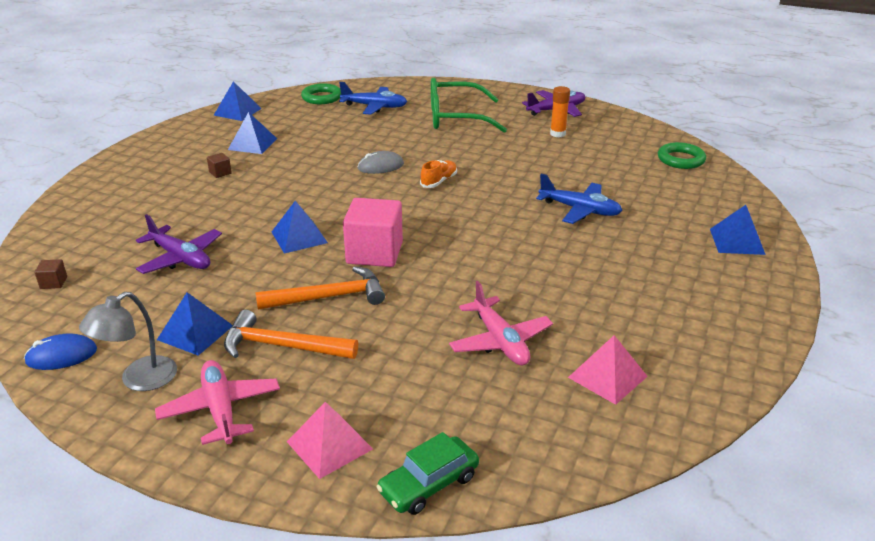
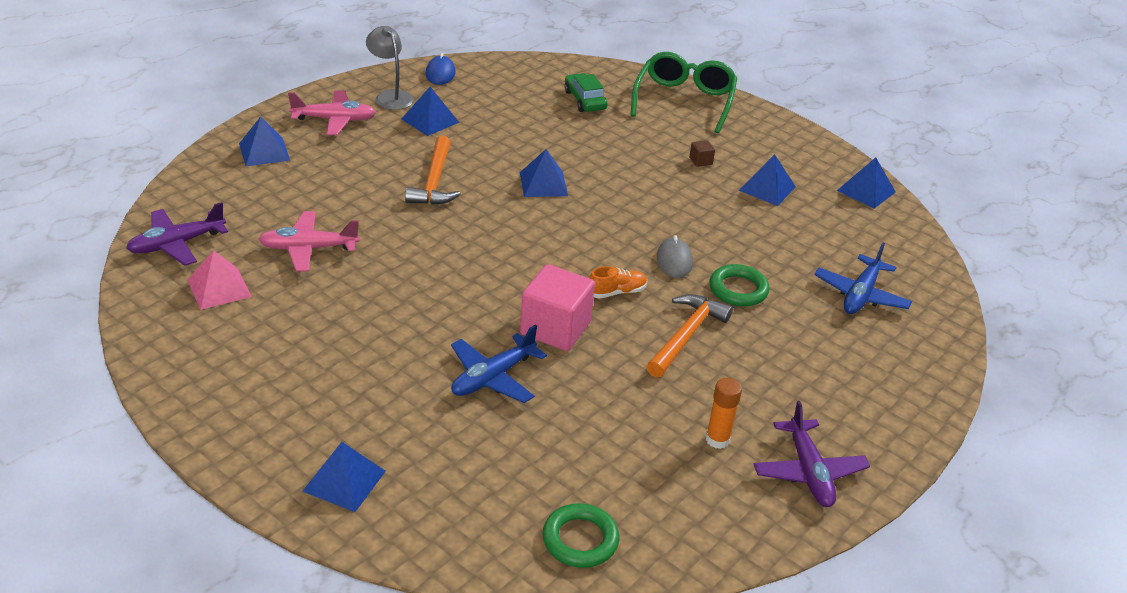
camera: 105 degrees right, 5 degrees up
brown cube [35,259,67,289] -> none
purple plane [136,214,222,274] -> purple plane moved to [126,202,228,266]
orange hammer [224,310,358,359] -> orange hammer moved to [646,294,733,378]
pink pyramid [287,402,373,479] -> blue pyramid [239,117,290,166]
green ring [301,83,341,104] -> green ring moved to [710,264,770,307]
pink cube [343,198,403,267] -> pink cube moved to [520,264,595,351]
green car [377,432,479,515] -> green car moved to [565,73,608,112]
orange shoe [420,160,457,188] -> orange shoe turned 75 degrees counterclockwise [589,266,647,299]
green glasses [431,78,507,133] -> green glasses moved to [630,52,737,133]

